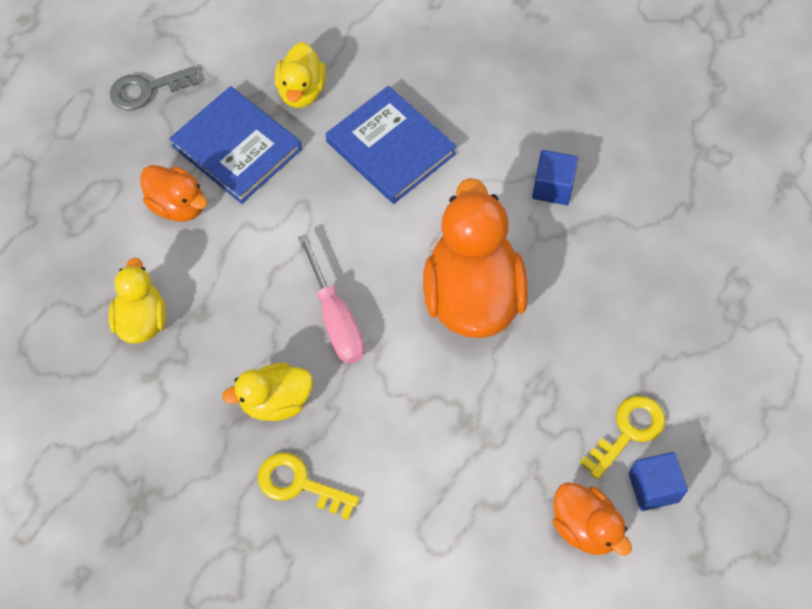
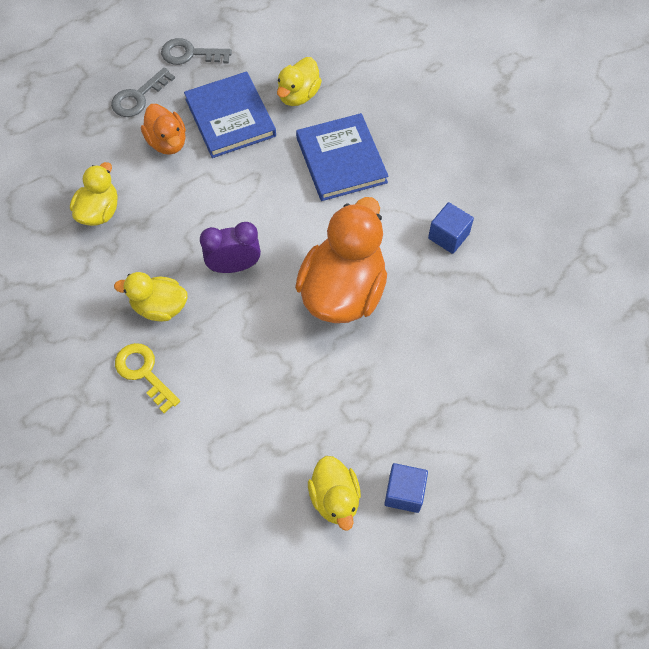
camera: 25 degrees right, 0 degrees up
pink screwdriver [298,234,365,364] -> purple clock [200,222,261,273]
orange duck [553,482,632,556] -> yellow duck [308,456,361,531]
yellow key [580,396,665,480] -> none
none -> grey key [111,67,175,117]

